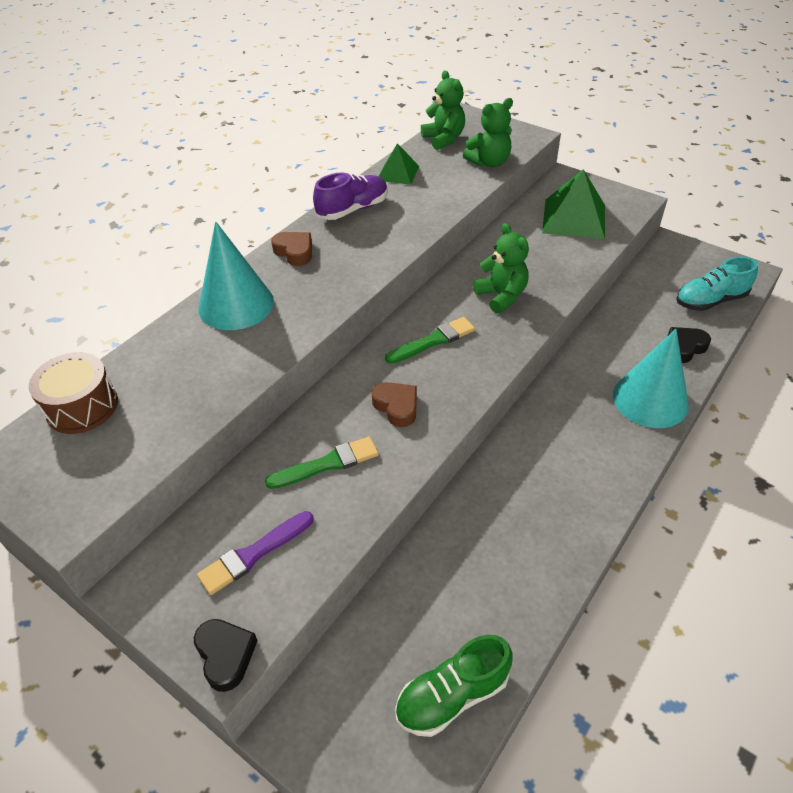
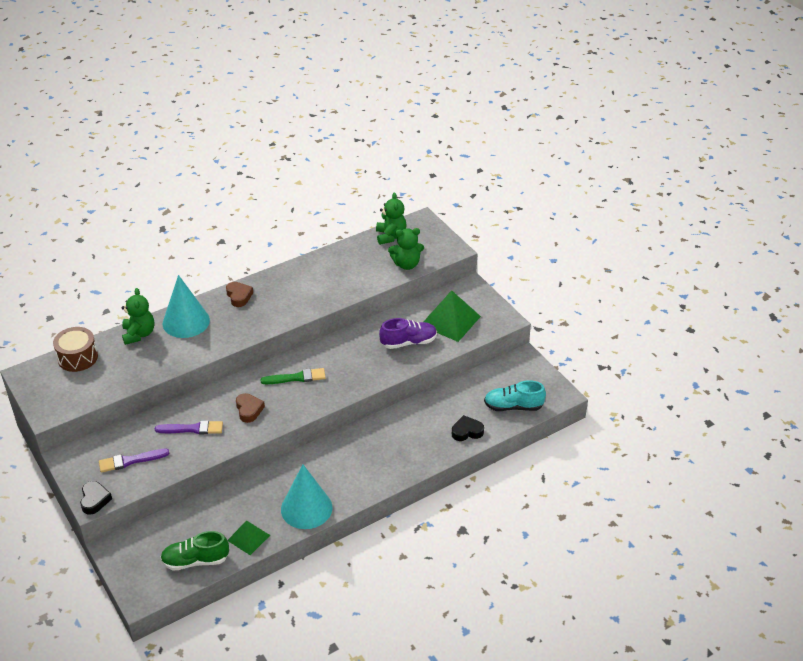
camera: 20 degrees right, 5 degrees down
green brush [265,437,379,489] -> purple brush [155,420,223,434]
purple shoe [313,173,388,220] -> purple shoe moved to [379,318,437,349]
green pyramid [379,143,419,185] -> green pyramid moved to [228,521,270,555]
green teddy bear [473,223,529,314] -> green teddy bear moved to [122,288,154,345]
turquoise cone [613,329,689,428] -> turquoise cone moved to [281,464,332,529]

